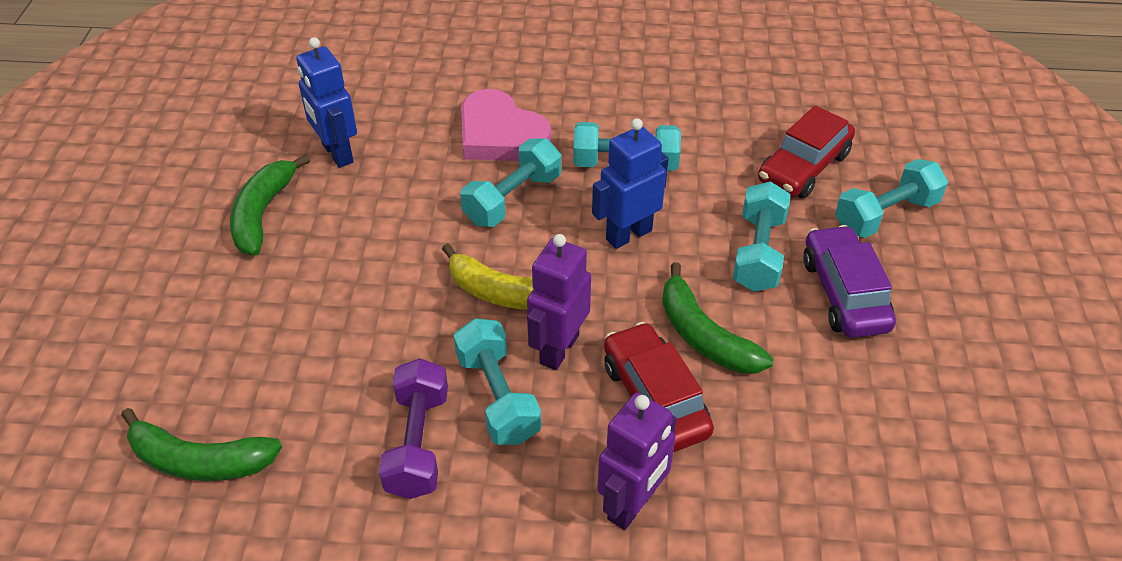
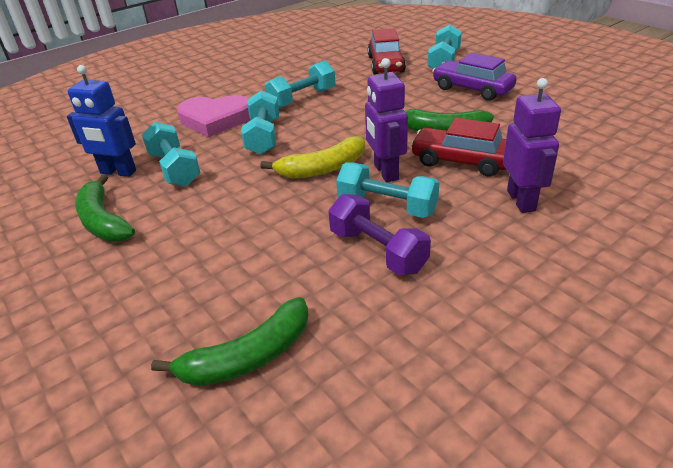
camera: 40 degrees left, 10 degrees down
blue robot [592,118,669,249] -> none
turquoise dumbbell [733,181,791,292] -> turquoise dumbbell moved to [142,122,200,186]

